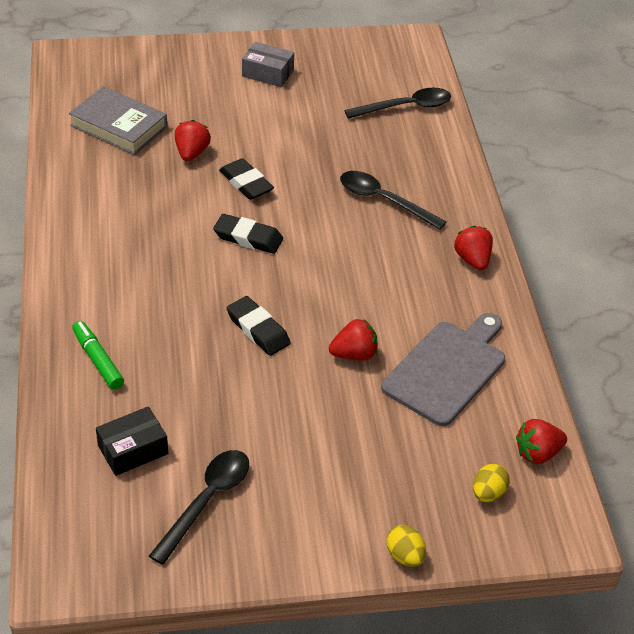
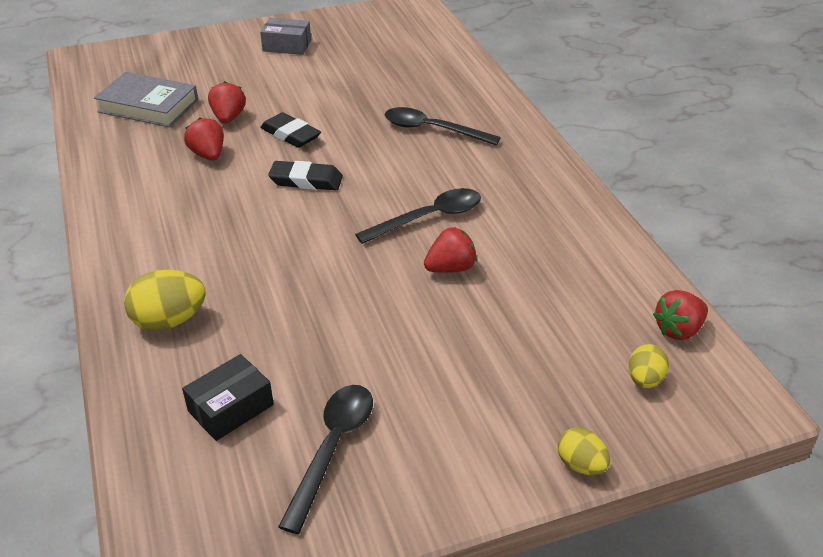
camera: 10 degrees left, 5 degrees down
green marker [72,321,124,390] -> yellow egg [124,270,206,331]
black eraser [227,296,291,356] -> none
black spoon [344,88,451,119] -> black spoon moved to [355,188,481,244]
grey cutting board [381,313,505,426] -> none
red strawberry [454,226,493,270] -> red strawberry moved to [184,118,224,161]

